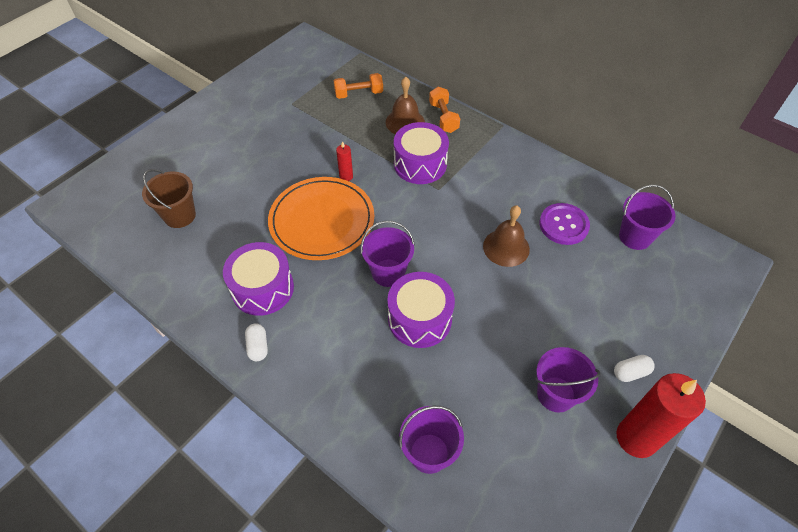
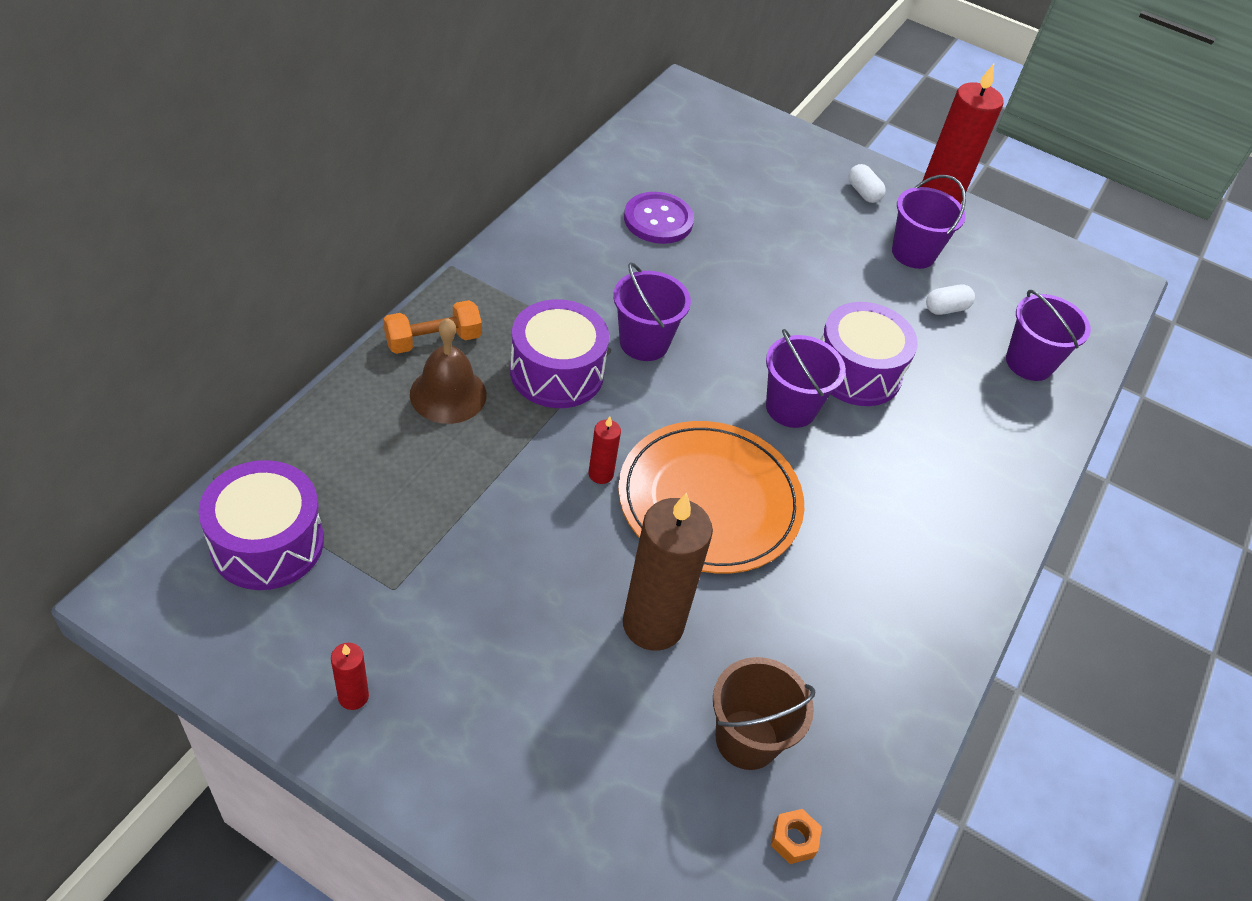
camera: 105 degrees left, 5 degrees down
purple drum [223,242,294,316] -> purple drum moved to [199,460,324,590]
white capsule [245,323,268,361] -> white capsule moved to [926,284,975,315]
orange dumbbell [334,73,383,99] -> none
brown bell [483,205,530,267] -> none
purple bucket [619,184,676,250] -> purple bucket moved to [613,262,691,361]
none -> red candle [331,643,369,710]
none -> brown candle [623,493,713,651]
none -> orange nut [771,809,822,864]

